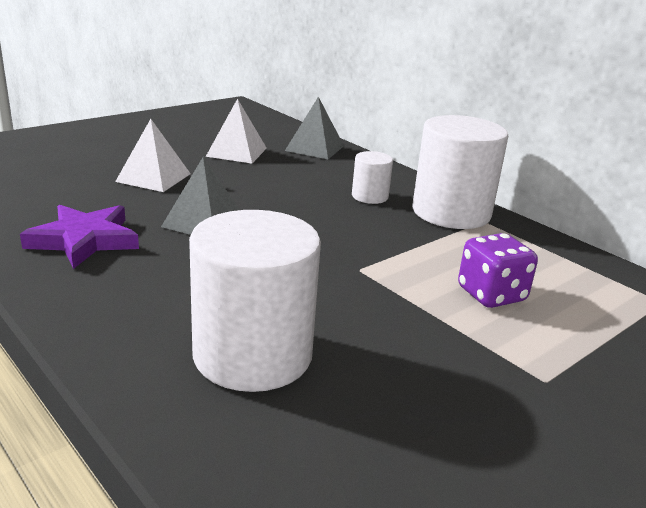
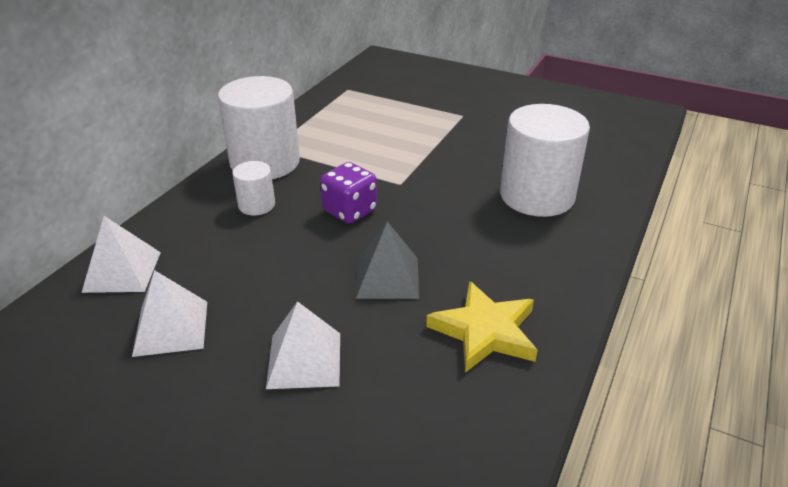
camera: 110 degrees left, 10 degrees up
purple star [20,205,139,269] -> yellow star [426,281,537,373]
grey pyramid [285,97,344,159] -> white pyramid [81,216,161,293]
purple dice [458,233,538,308] -> purple dice moved to [320,162,377,224]

